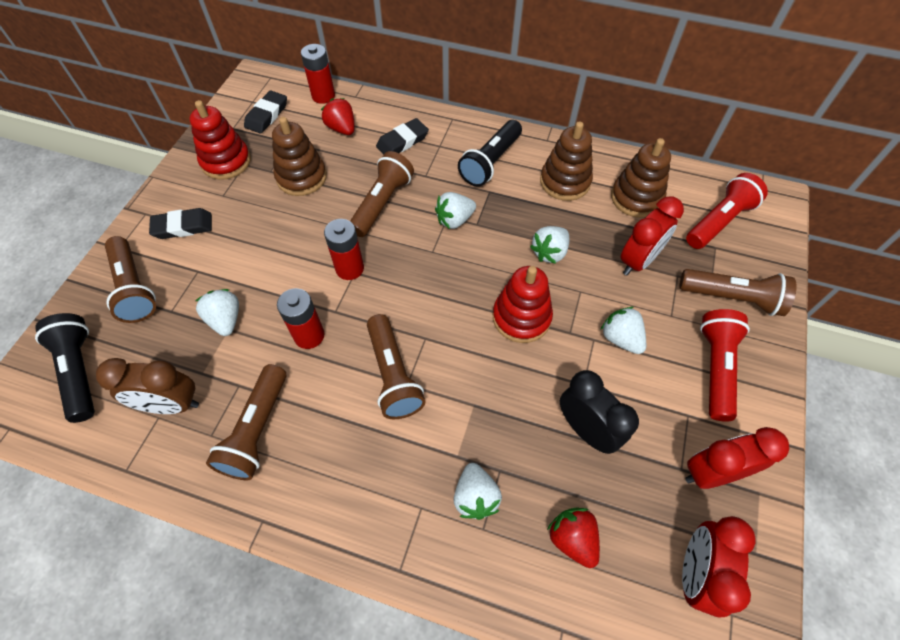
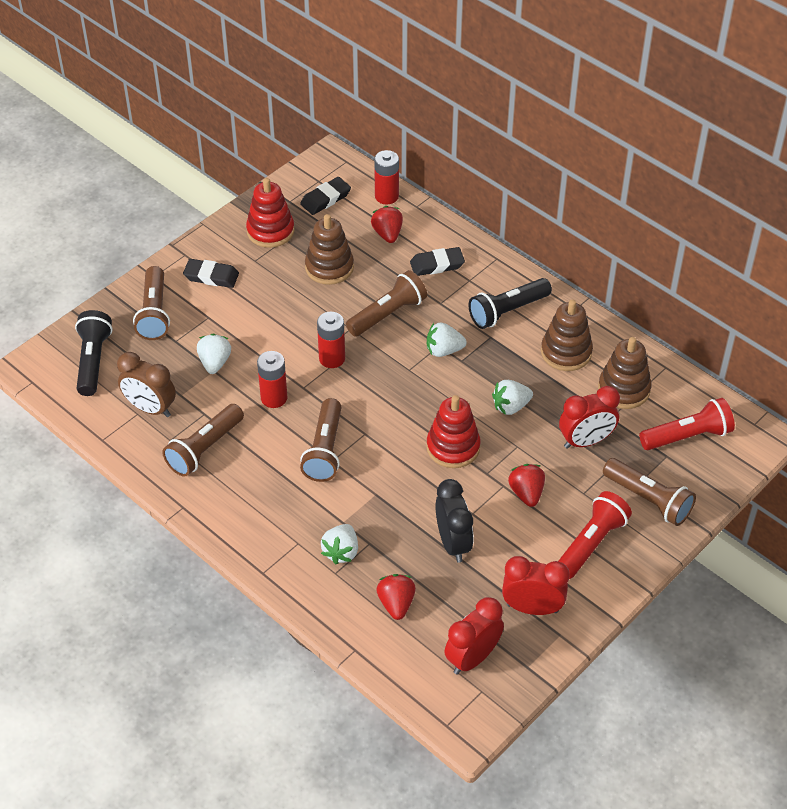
camera: 25 degrees right, 10 degrees down
white strawberry [601,307,646,354] -> red strawberry [508,464,545,507]

